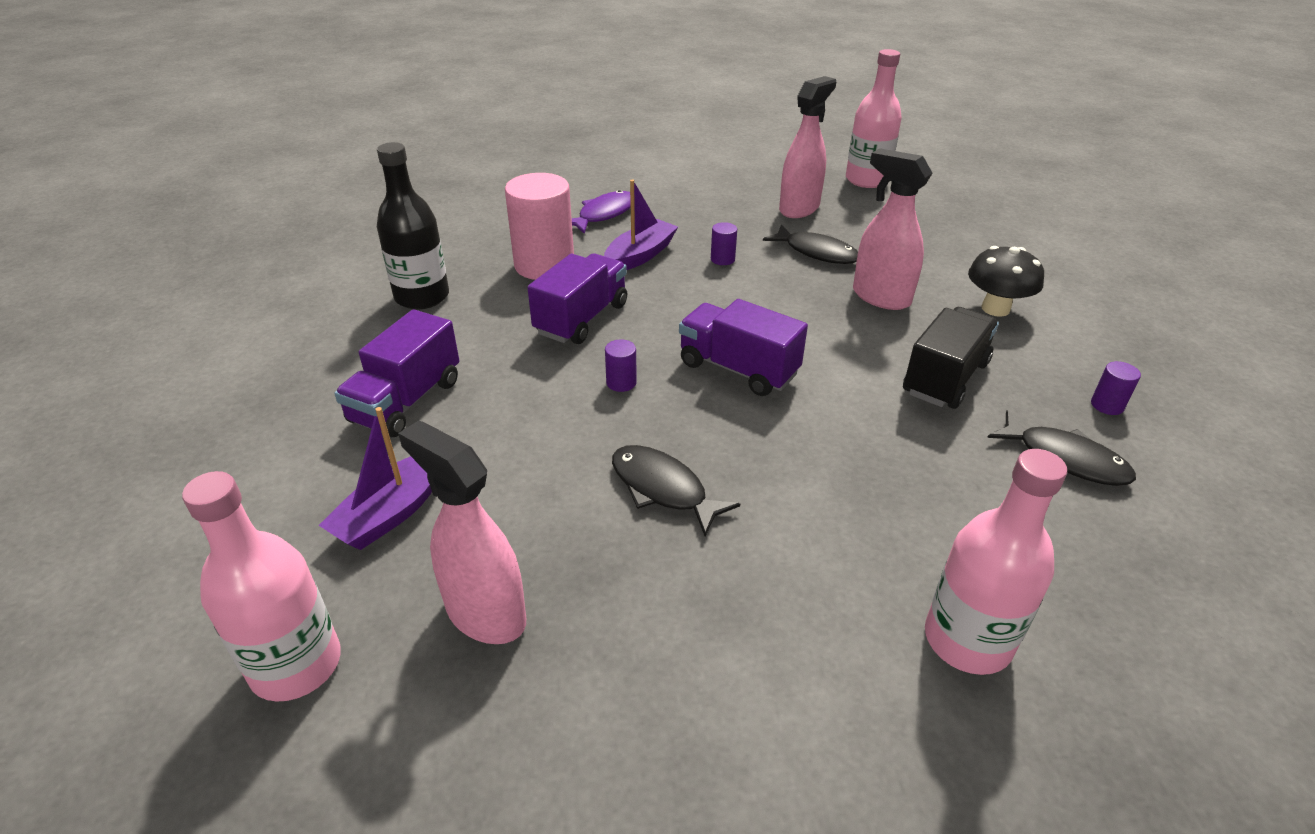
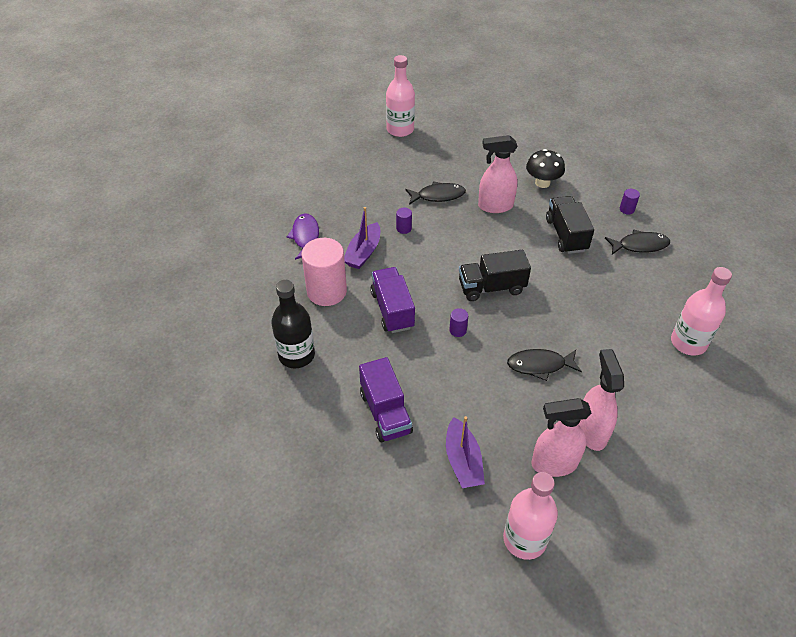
camera: 45 degrees left, 10 degrees up
purple boat [604,180,678,270] -> purple boat turned 150 degrees counterclockwise [344,207,380,269]
purple truck [679,299,808,396] -> black truck [459,250,531,301]
pink spray bottle [779,76,836,218] -> pink spray bottle moved to [579,349,624,451]

